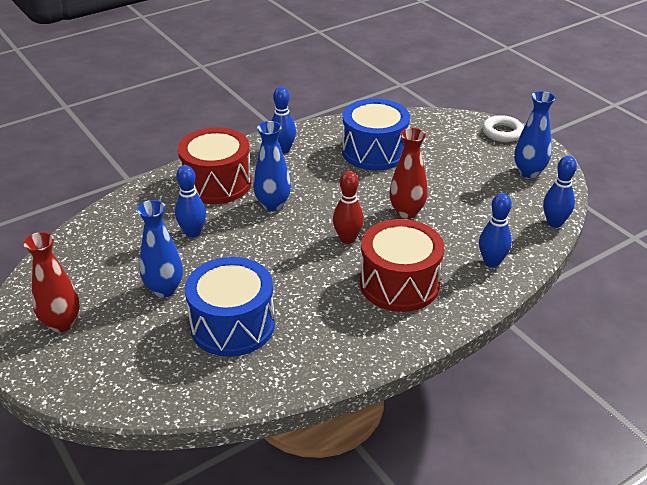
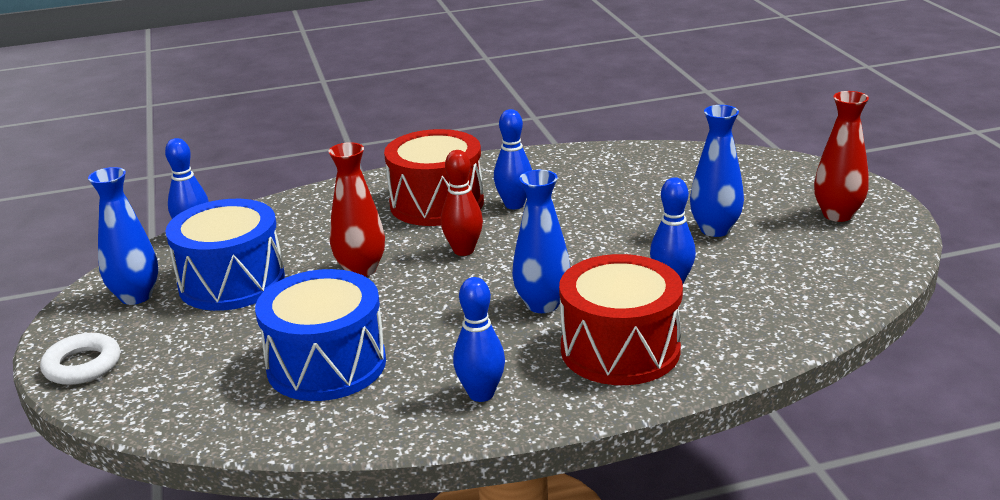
camera: 160 degrees left, 10 degrees down
blue drum [185,257,275,357] -> blue drum moved to [165,199,285,311]
blue bowling pin [479,193,512,267] -> blue bowling pin moved to [494,109,532,209]

